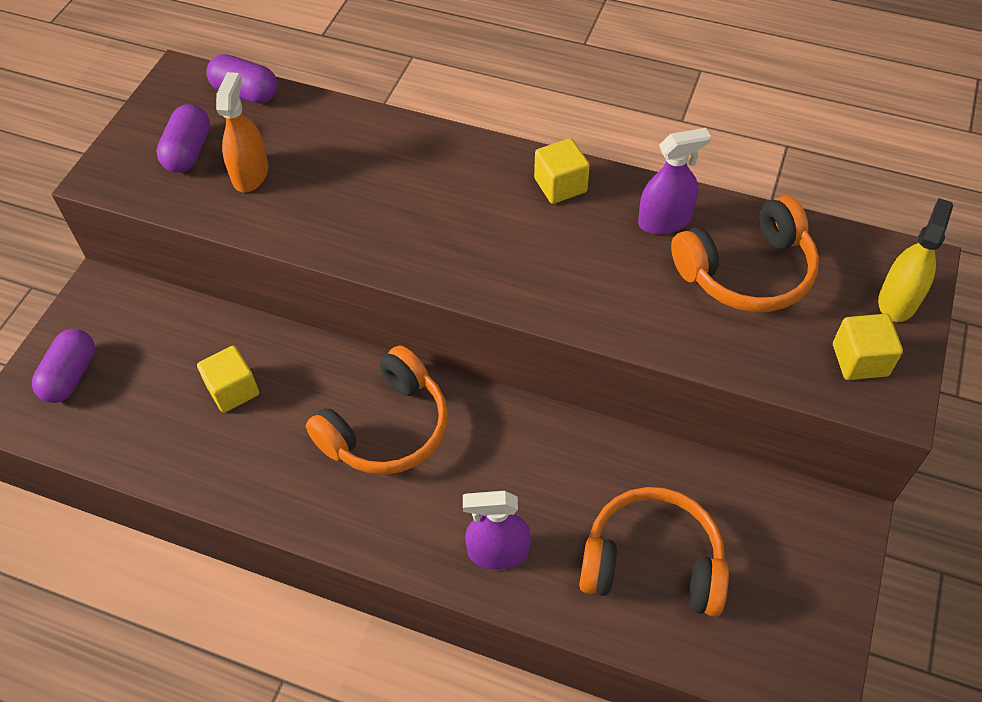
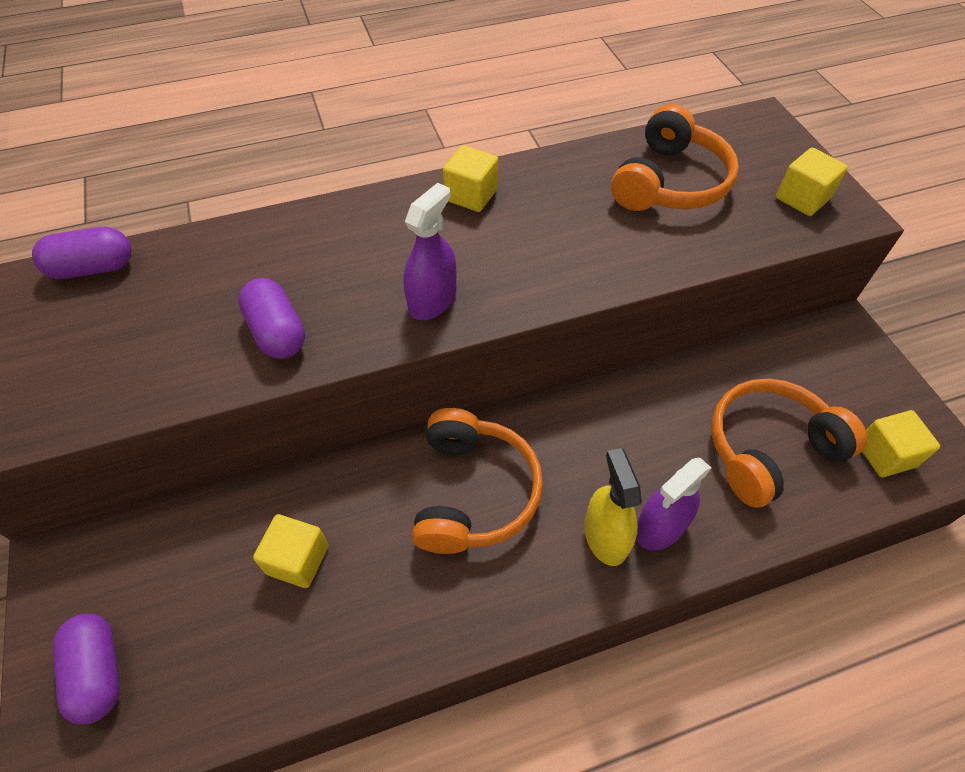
camera: 40 degrees left, 0 degrees up
purple capsule [156,104,210,173] -> purple capsule moved to [238,278,305,359]
orange spray bottle [216,72,268,192] -> none
purple spray bottle [638,128,711,234] -> purple spray bottle moved to [403,183,456,320]
yellow spray bottle [878,198,953,322] -> yellow spray bottle moved to [584,448,642,566]
none -> yellow cube [862,410,940,477]

